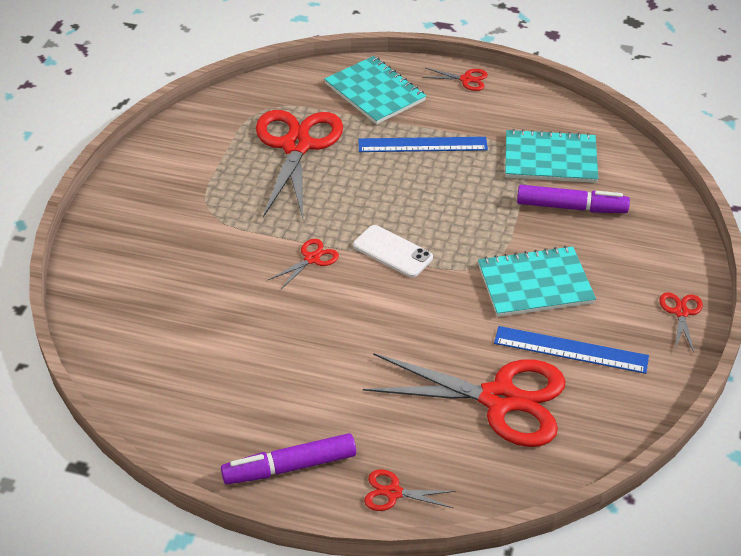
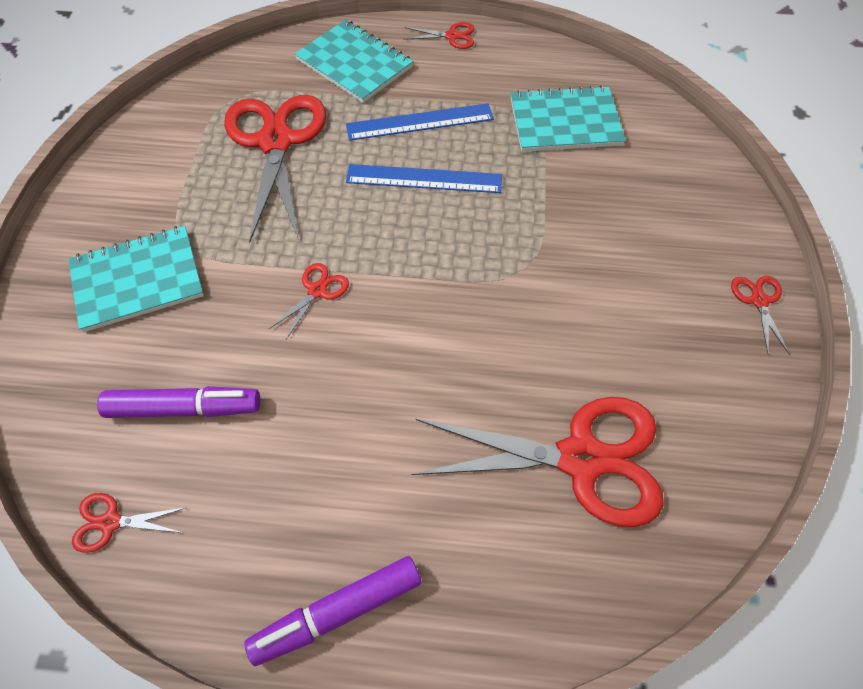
camera: 10 degrees left, 15 degrees up
white phone [353,225,433,278] -> none
red scissors [364,469,456,511] -> red scissors moved to [72,493,185,553]
turquoise notebook [478,246,596,317] -> turquoise notebook moved to [68,226,204,332]
blue ruler [494,326,649,374] -> blue ruler moved to [346,164,502,193]
purple marker [517,185,630,213] -> purple marker moved to [97,386,260,418]

